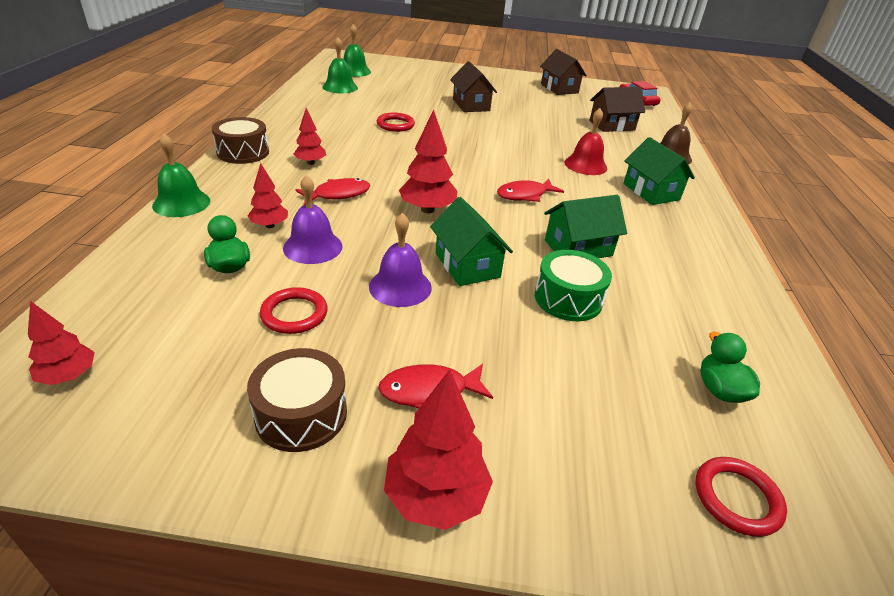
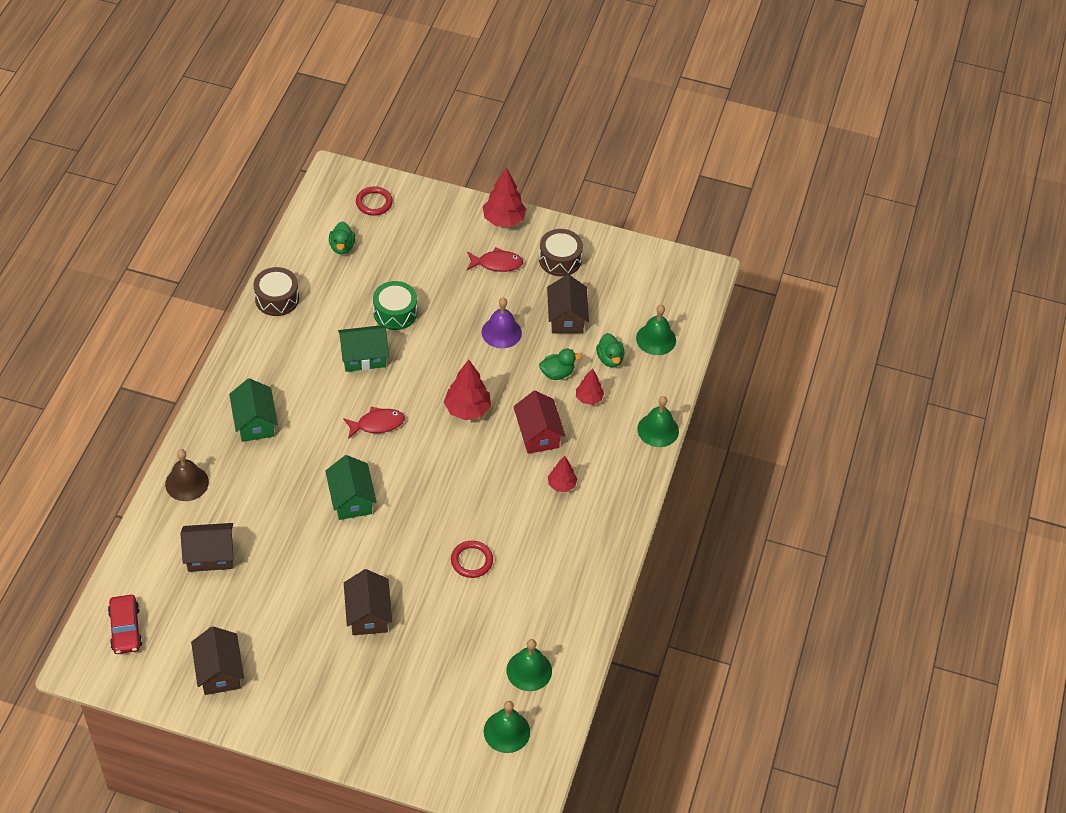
camera: 170 degrees left, 15 degrees up
red tree [28,301,95,385] -> none
brown drum [212,117,269,164] -> brown drum moved to [253,267,299,316]
red ring [260,287,328,334] -> brown house [547,274,589,333]
purple bell [283,175,343,264] -> green duck [539,349,582,380]
red fish [295,178,370,205] -> red house [513,391,565,454]
green house [430,197,513,286] -> green house moved to [325,455,377,520]
red bell [564,108,607,175] -> none
none -> green bell [636,305,676,355]

